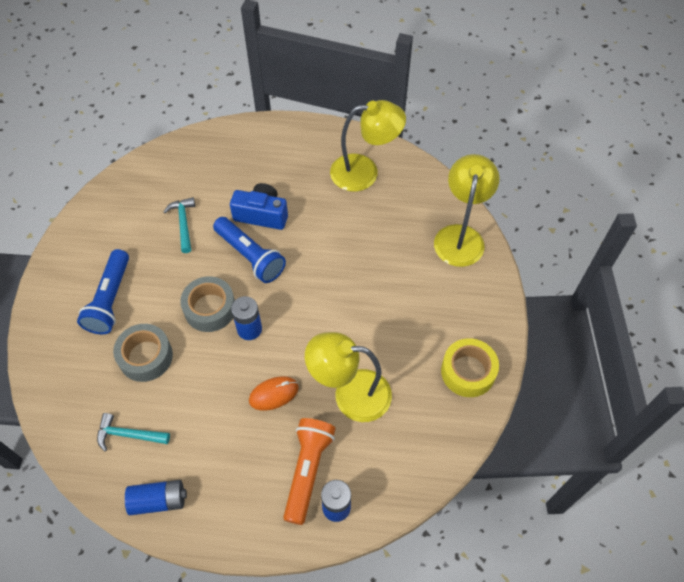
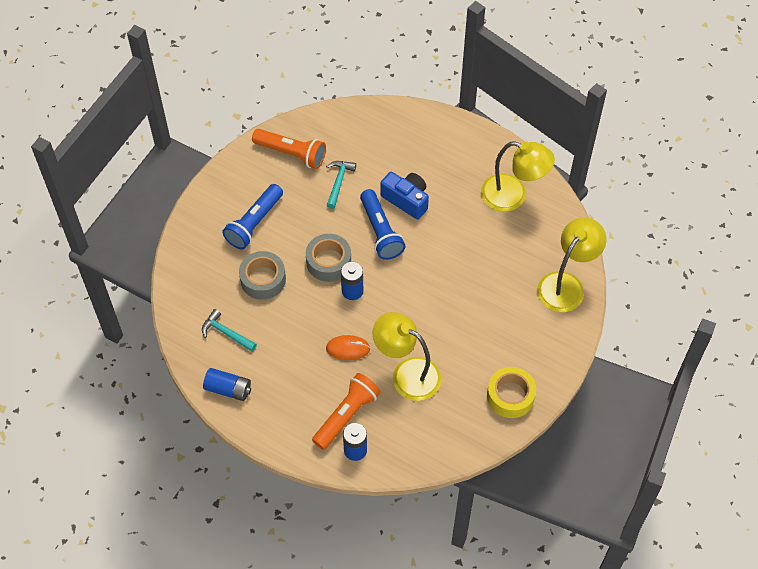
camera: 25 degrees right, 0 degrees up
none -> orange flashlight [252,129,326,169]

